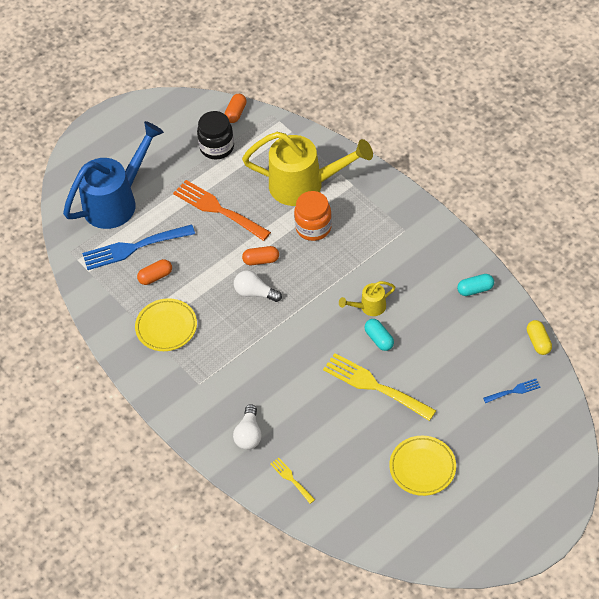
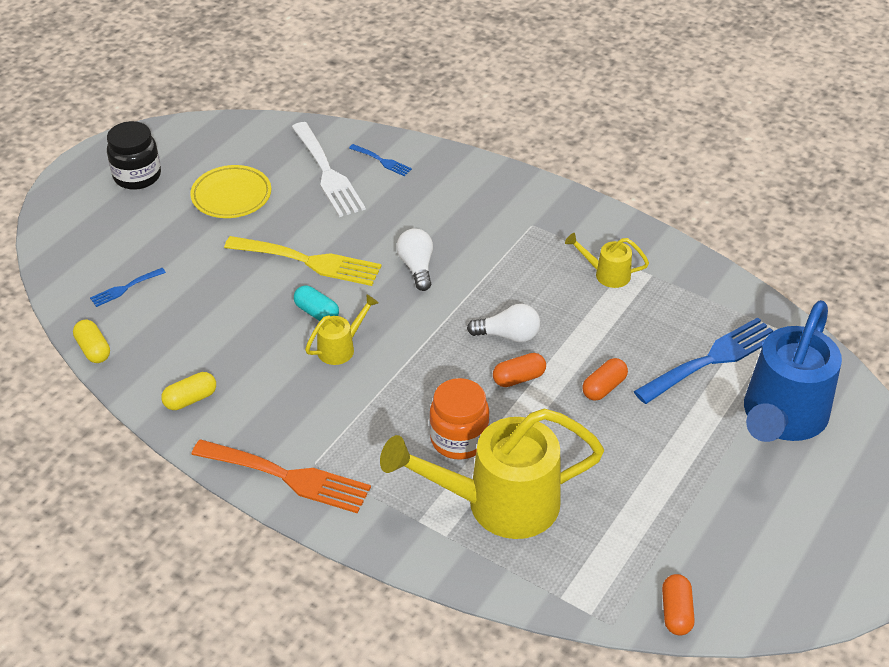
camera: 160 degrees right, 10 degrees down
yellow plate [135,298,197,351] -> yellow watering can [565,233,649,288]
orange capsule [137,259,172,285] -> orange capsule moved to [582,358,628,401]
orange fork [173,180,271,241] -> orange fork moved to [191,439,371,514]
black jar [197,111,234,160] -> black jar moved to [107,121,161,190]
white light bulb [233,404,262,450] -> white light bulb moved to [396,228,433,291]
yellow fork [270,458,315,504] -> blue fork [349,144,412,176]
turquoise capsule [457,274,494,296] -> yellow capsule [161,372,216,410]
none -> white fork [292,122,366,217]

